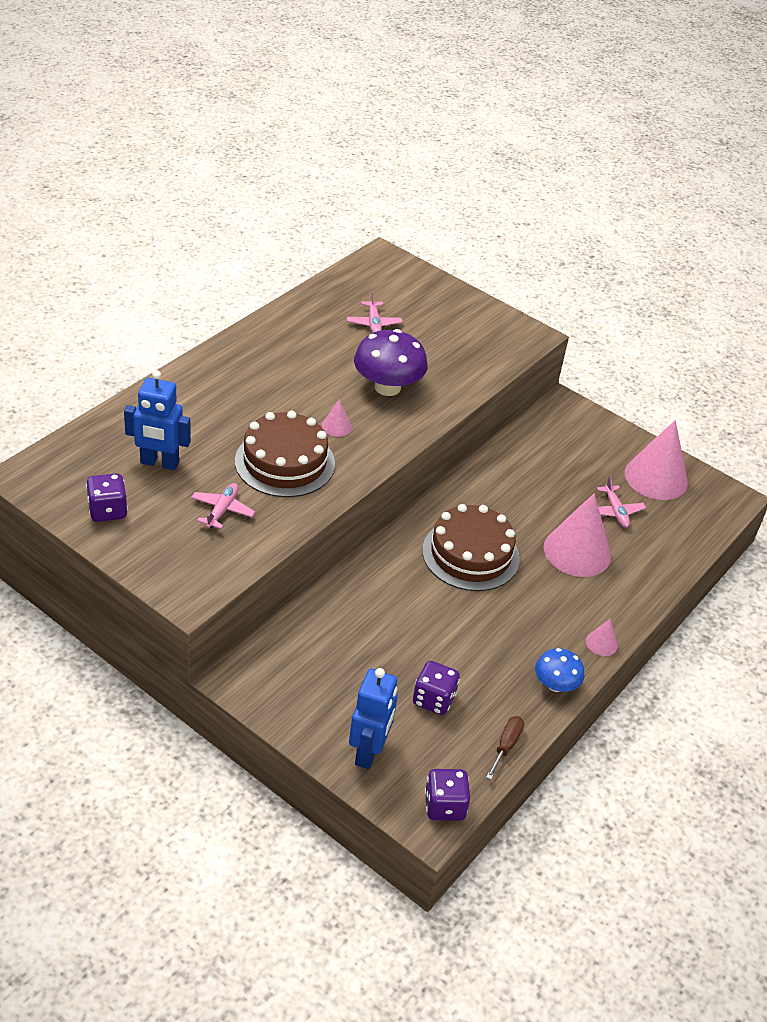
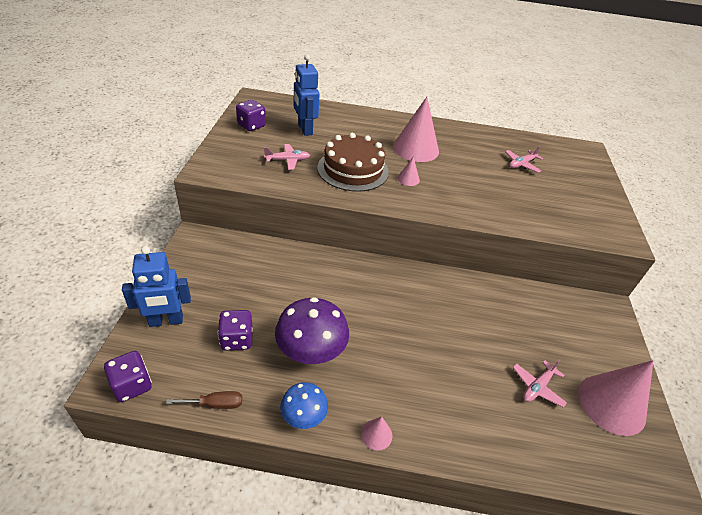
camera: 60 degrees right, 0 degrees up
purple mushroom [354,329,428,396] -> purple mushroom moved to [275,297,349,364]
brown cake [422,504,520,591] -> none
pink cone [544,493,611,577] -> pink cone moved to [393,97,439,162]

